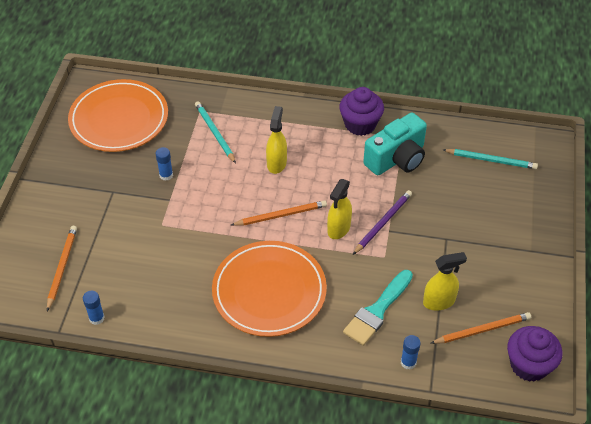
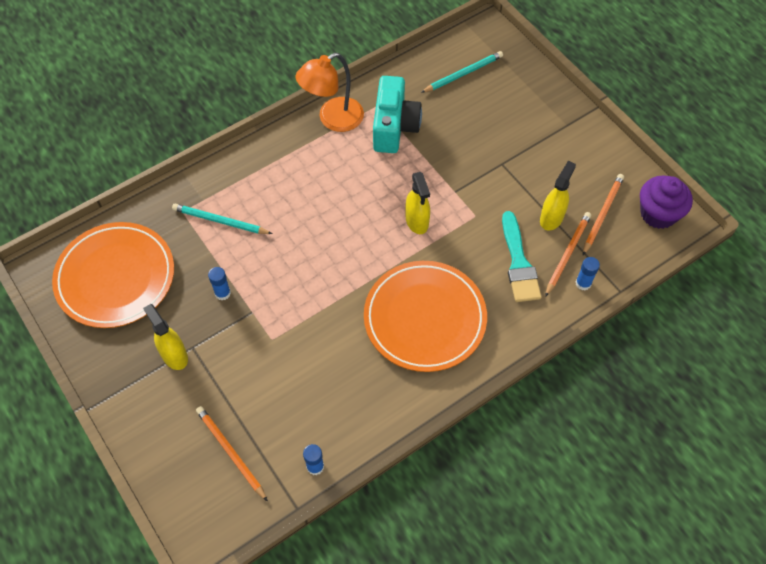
camera: 45 degrees left, 10 degrees up
orange pencil [231,200,327,226] -> orange pencil moved to [545,212,591,297]
yellow spray bottle [266,106,287,174] -> yellow spray bottle moved to [143,304,188,370]
purple cupcake [339,87,384,136] -> orange lamp [295,53,364,132]
purple pencil [353,190,412,255] -> none

